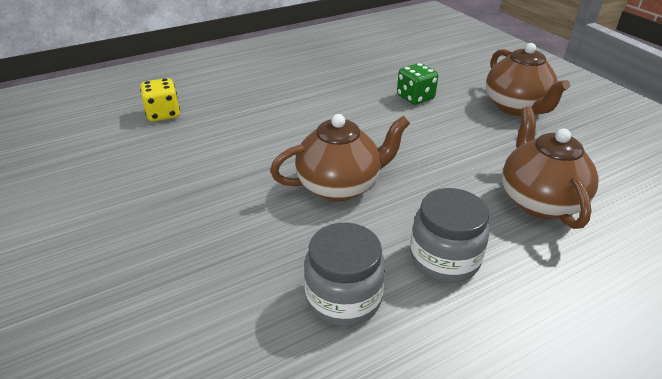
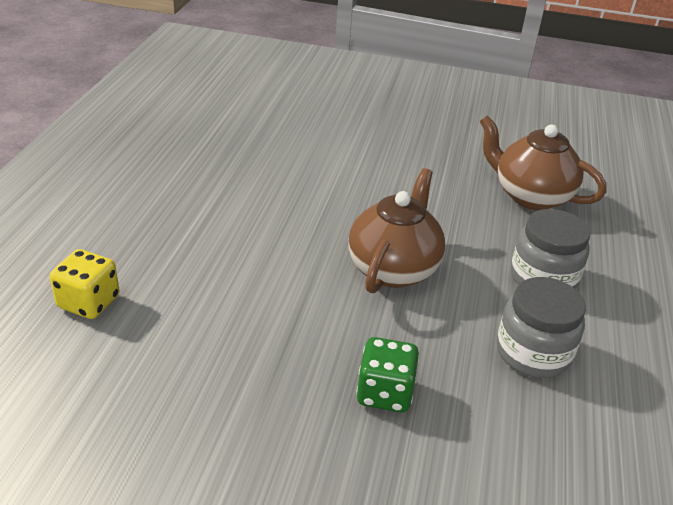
camera: 50 degrees left, 0 degrees up
green dice [397,63,438,105] -> green dice moved to [356,337,419,413]
brown teapot [486,43,570,116] -> none

